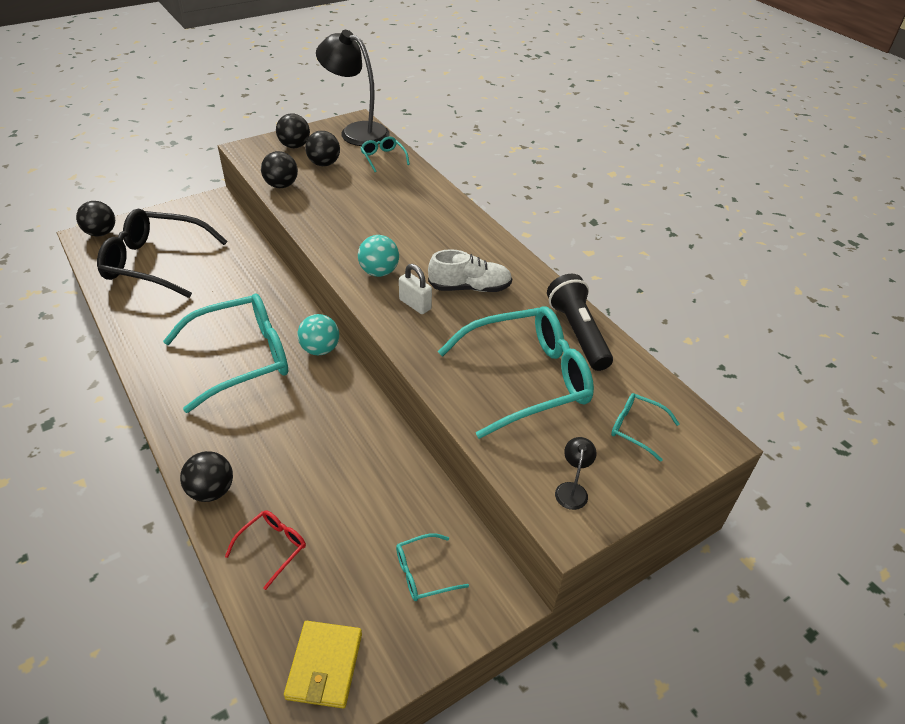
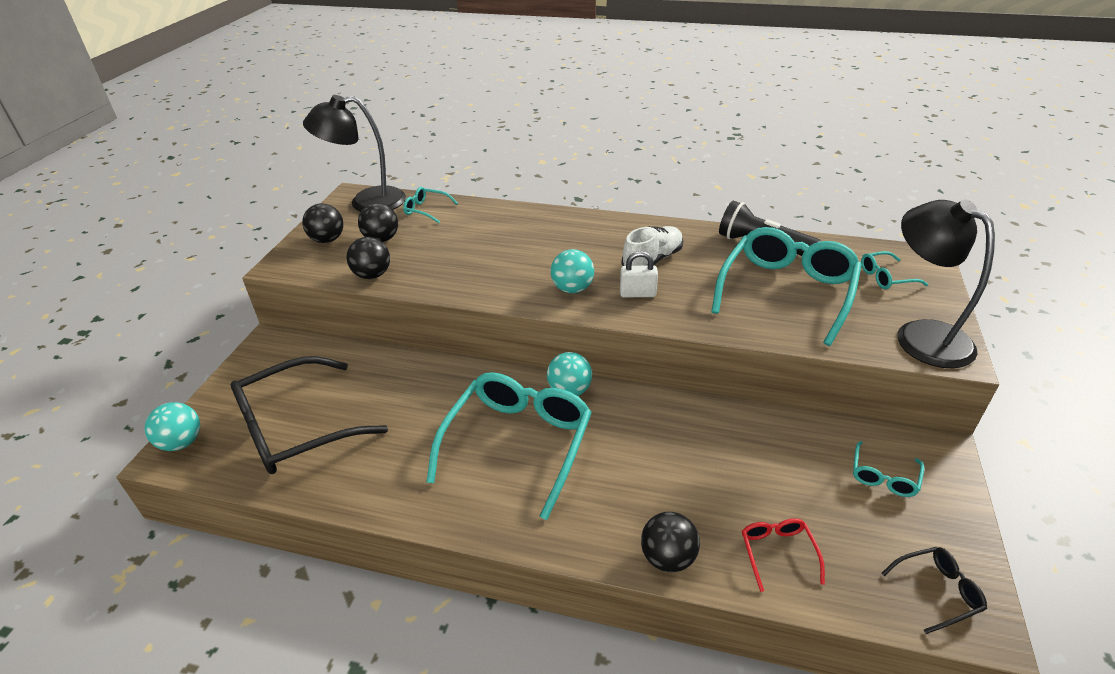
camera: 40 degrees left, 5 degrees down
black ball [76,201,115,236] -> turquoise ball [144,402,200,451]
yellow wallet [284,621,362,708] -> black glasses [881,547,987,634]
black lamp [555,437,597,510] -> black lamp [898,199,995,368], size x2.47

